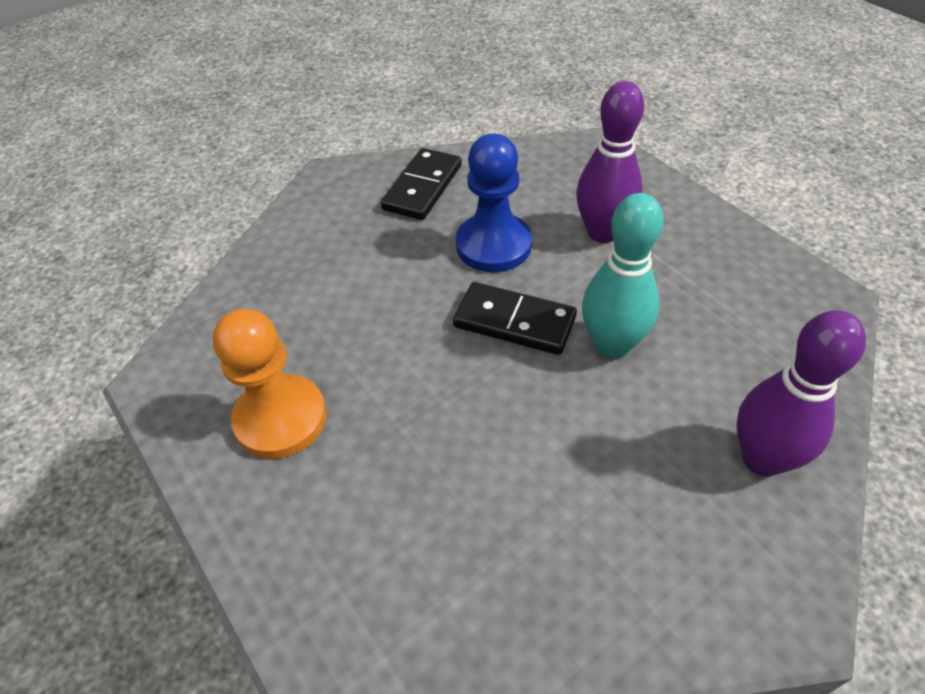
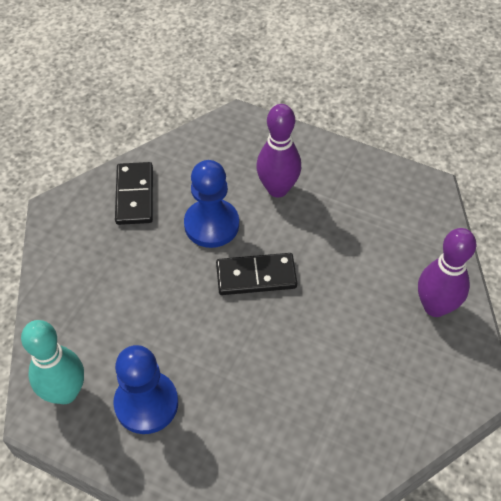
camera: 30 degrees left, 5 degrees up
orange pawn [213,309,327,459] -> blue pawn [113,345,178,434]
turquoise bowling pin [582,193,664,359] -> turquoise bowling pin moved to [21,320,84,404]

